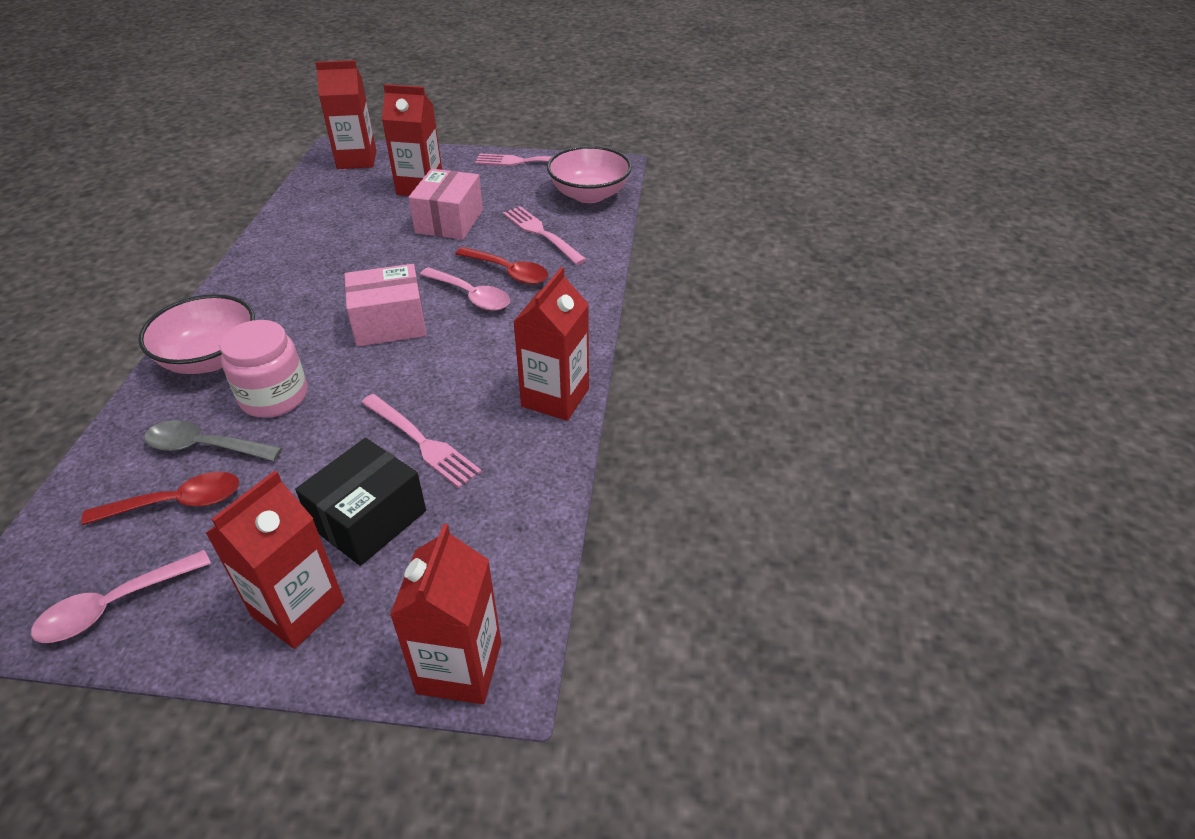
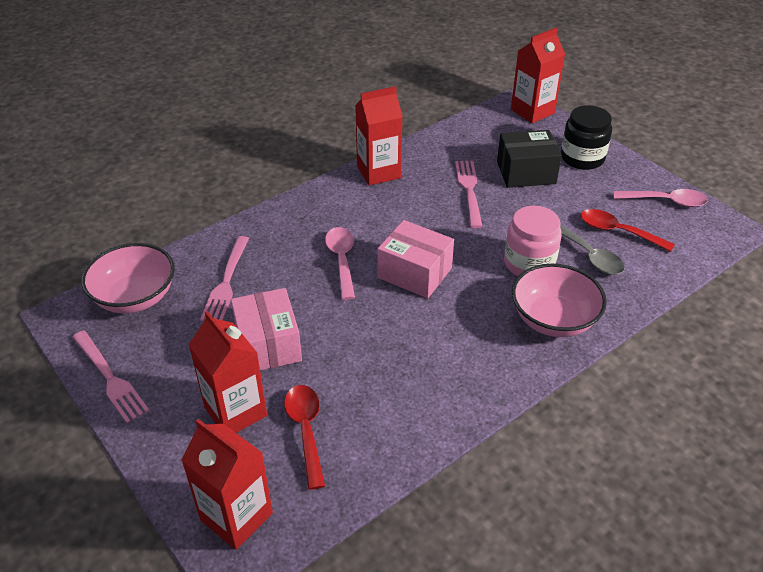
camera: 135 degrees left, 0 degrees up
red carton [206,471,345,649] -> black jar [561,105,612,170]
pink box [408,169,483,240] -> pink box turned 75 degrees counterclockwise [231,288,302,370]
red spoon [455,247,548,284] -> red spoon moved to [284,385,325,490]

